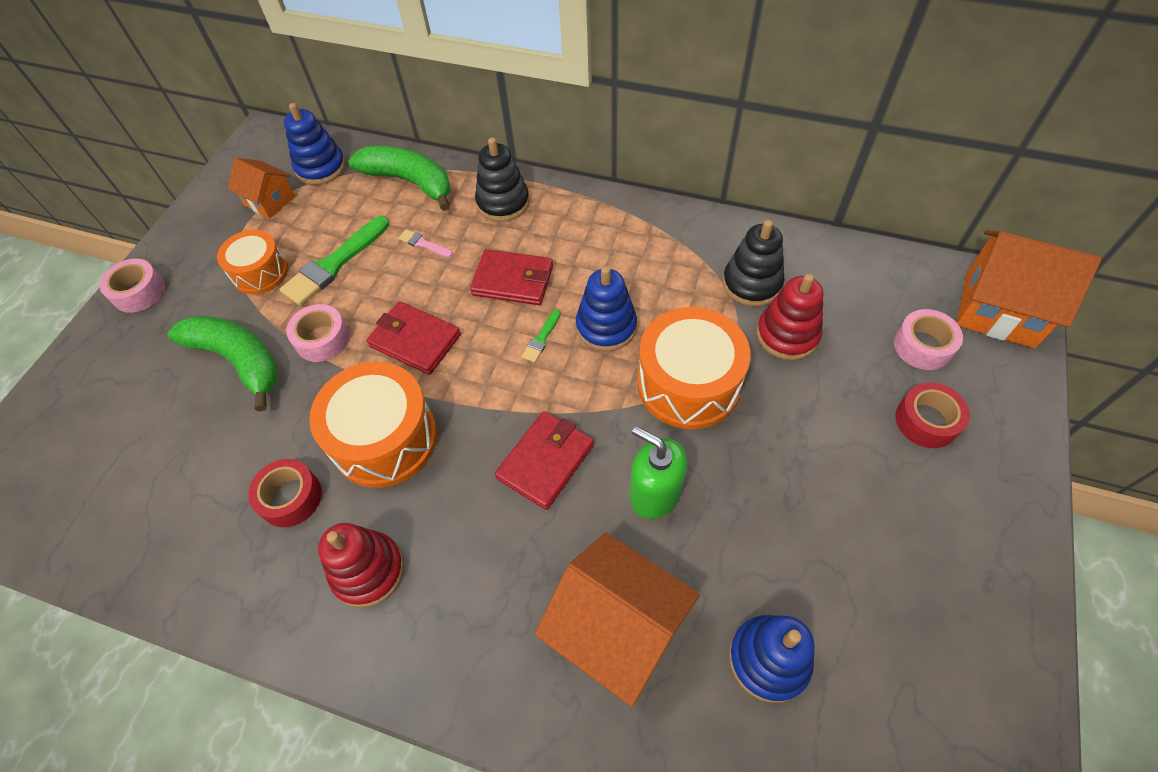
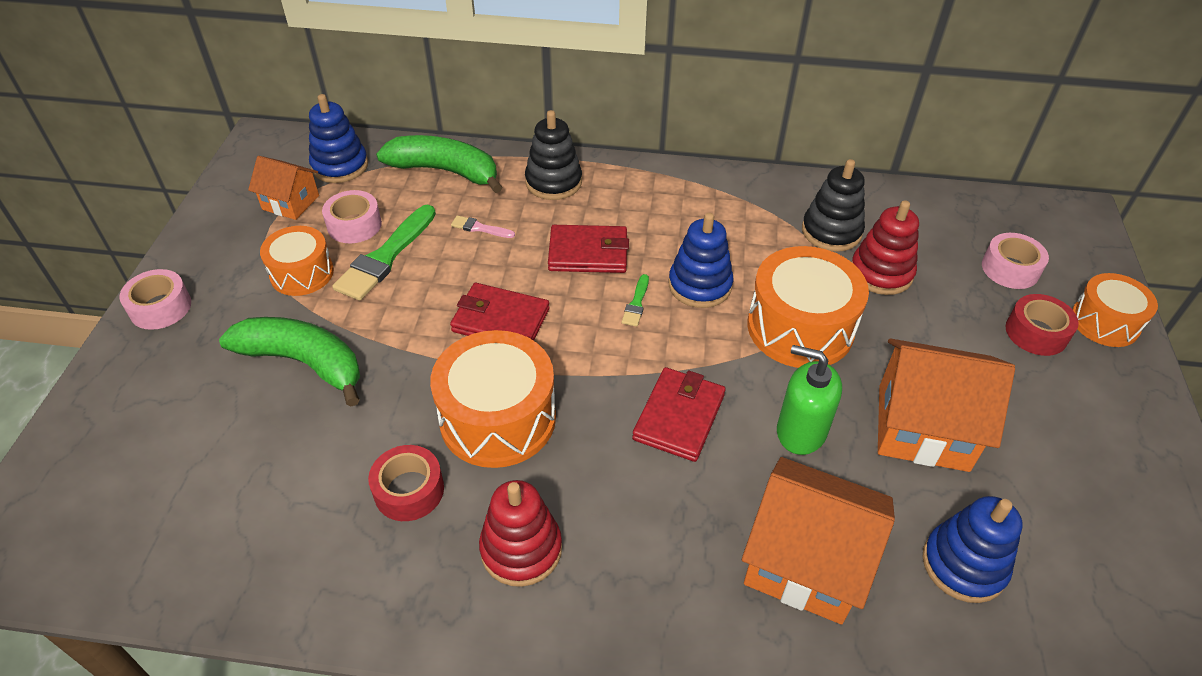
camera: 15 degrees left, 10 degrees down
pink tape [286,304,349,362] -> pink tape moved to [322,190,382,243]
orange house [956,230,1101,348] -> orange house moved to [878,338,1015,472]
none -> orange drum [1072,273,1158,347]

